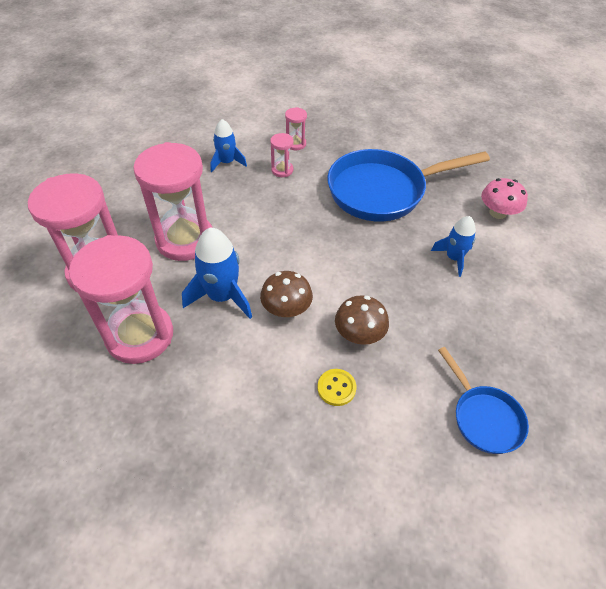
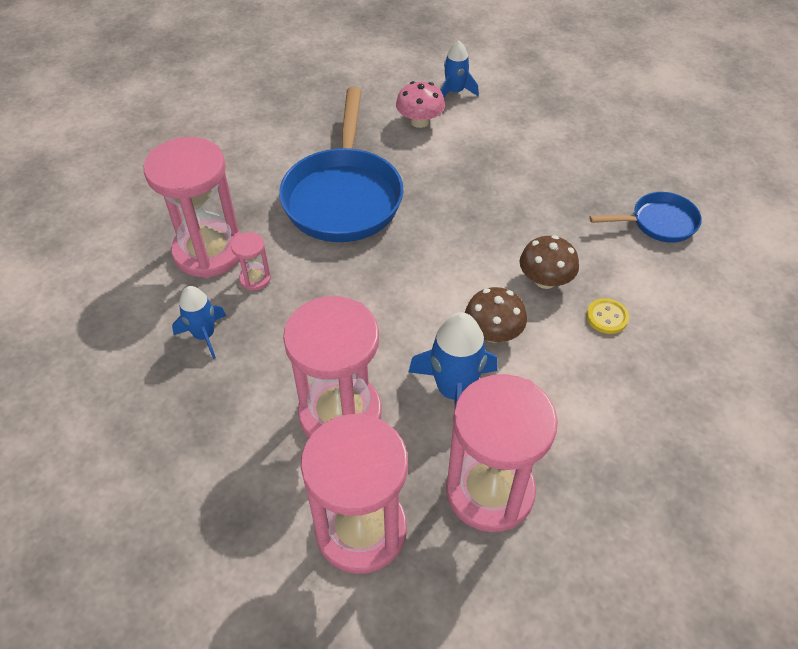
camera: 70 degrees left, 0 degrees up
pink hourglass [285,107,307,150] -> pink hourglass [144,137,241,278], size x2.32
blue rocket [431,216,476,277] -> blue rocket moved to [441,40,479,97]

